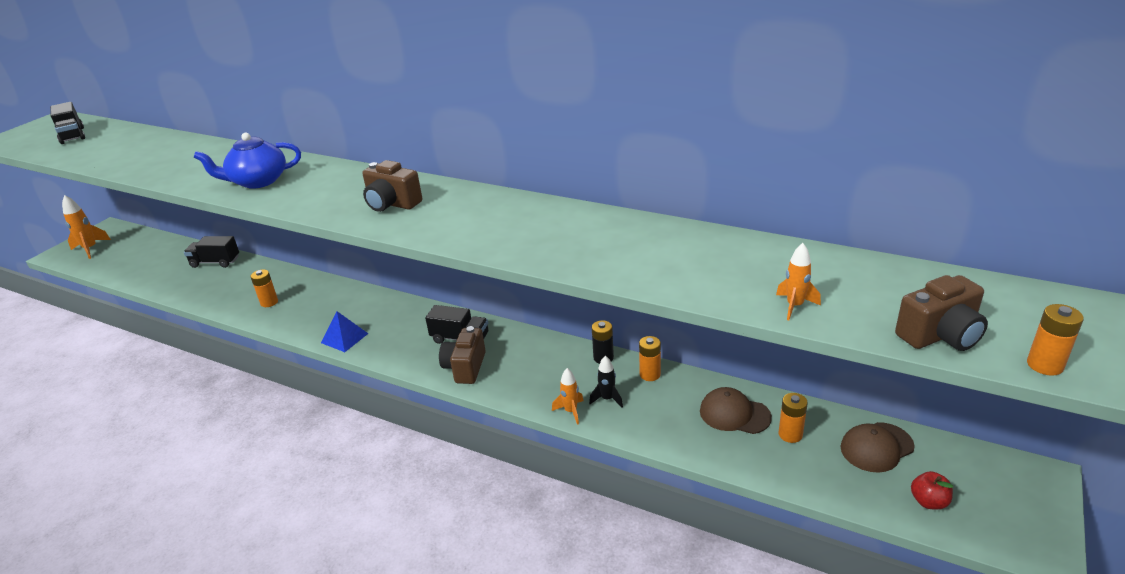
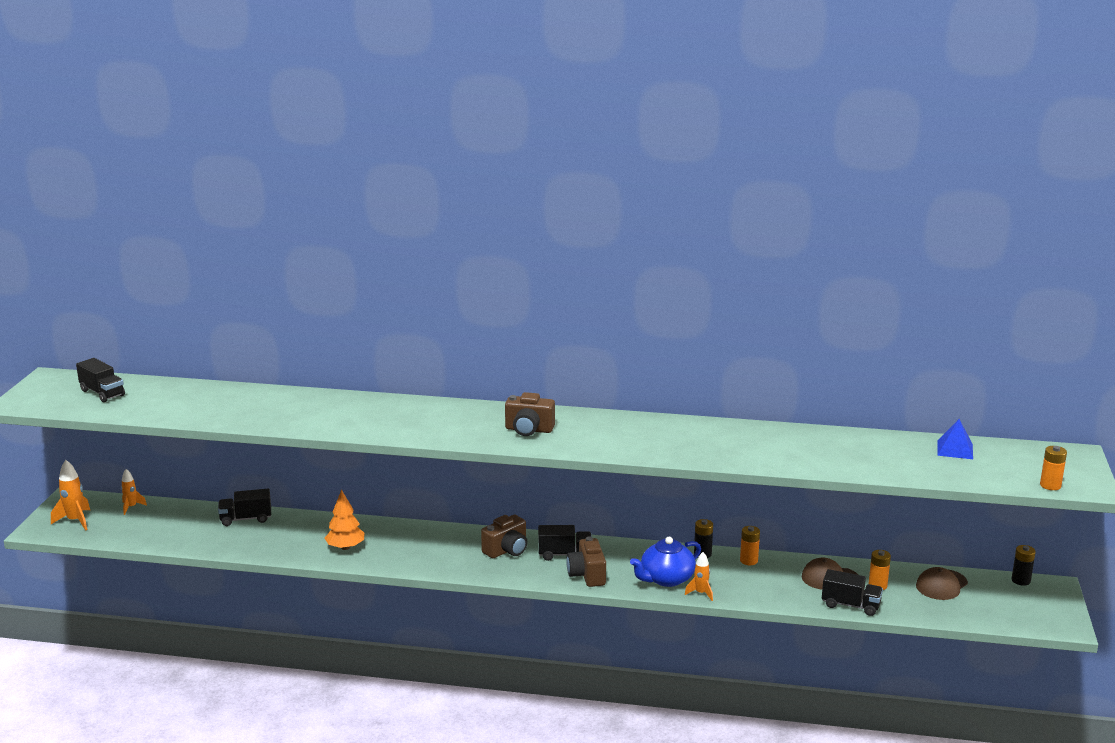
camera: 20 degrees left, 10 degrees down
blue teapot [194,133,301,189] -> blue teapot moved to [630,537,701,587]
orange battery [251,269,278,307] -> orange tree [325,490,365,550]
blue pyramid [321,311,368,352] -> blue pyramid moved to [937,419,973,459]
black rocket [589,356,623,408] -> none
orange rocket [776,243,821,320] -> orange rocket moved to [121,469,147,515]
brown camera [895,275,988,351] -> brown camera moved to [481,515,527,558]
red apple [911,471,953,509] -> none
none -> black truck [822,569,883,616]
none -> black battery [1012,545,1036,586]

